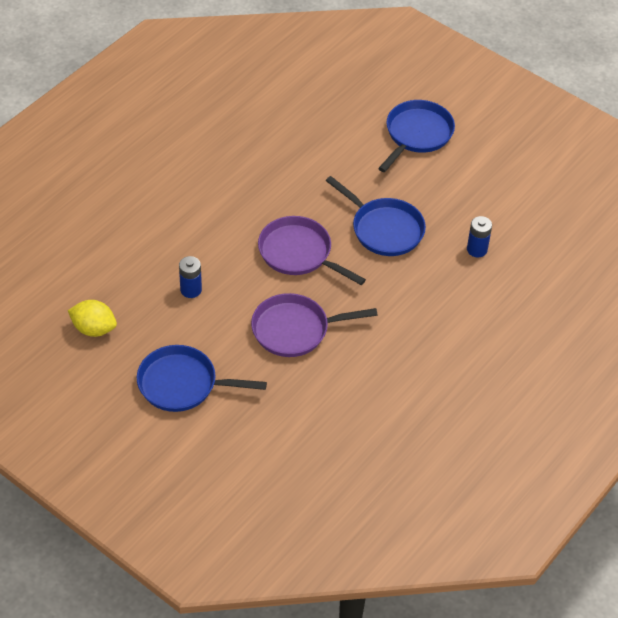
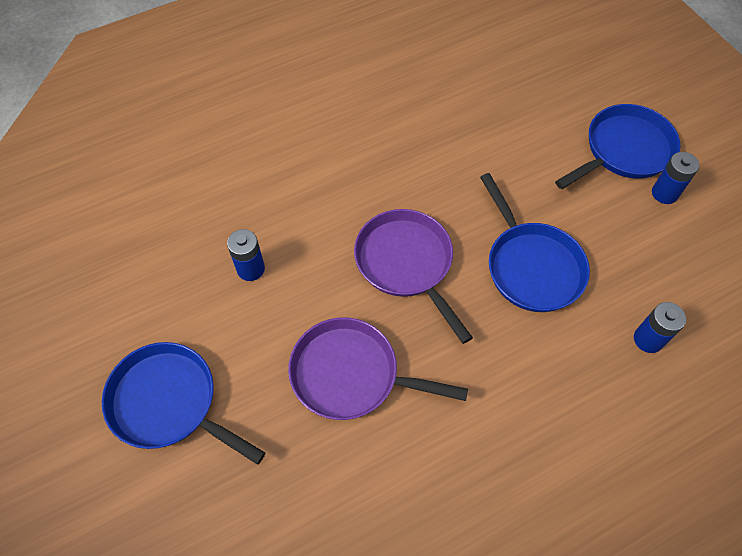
camera: 25 degrees right, 10 degrees up
yellow lemon [68,300,117,337] -> none
none -> blue battery [652,152,699,204]

